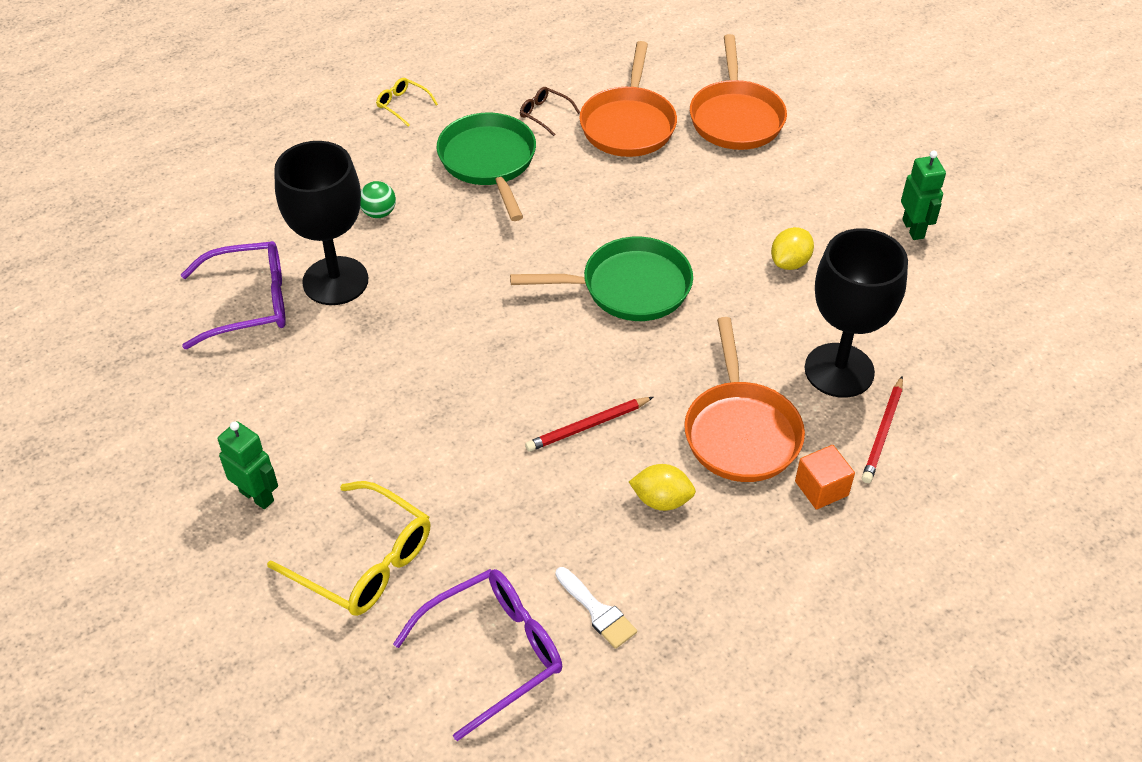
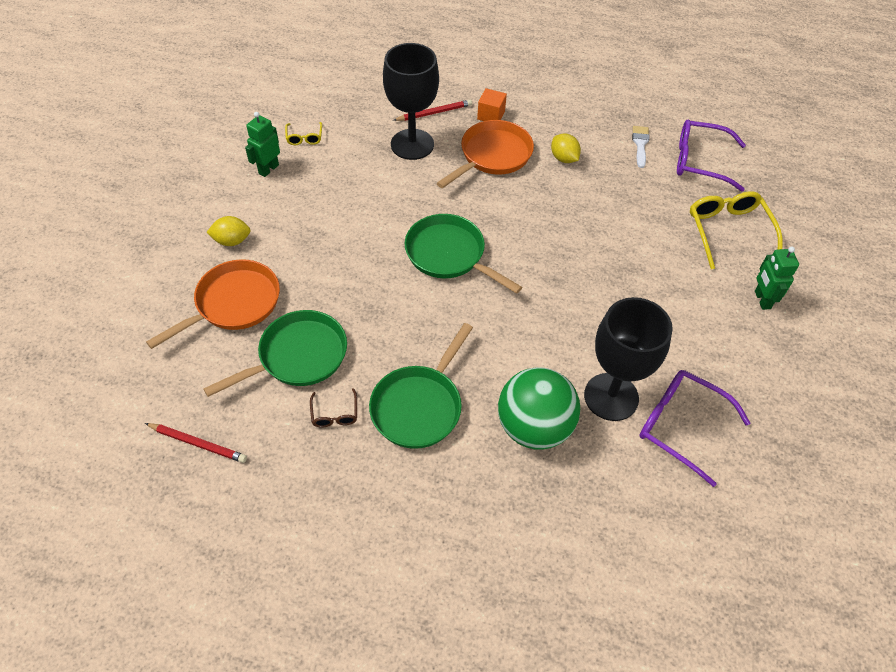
camera: 135 degrees left, 5 degrees up
green ball [360,181,396,218] -> green ball [498,367,580,450], size x2.41
yellow glasses [376,78,438,127] -> yellow glasses moved to [285,122,322,145]
red pencil [525,397,653,452] -> red pencil moved to [145,423,247,463]
orange pan [579,41,677,157] -> green pan [203,310,347,397]
yellow lemon [771,227,814,270] -> yellow lemon moved to [206,216,251,246]

